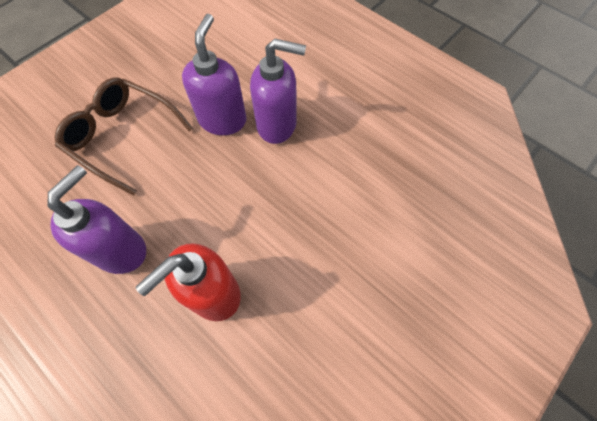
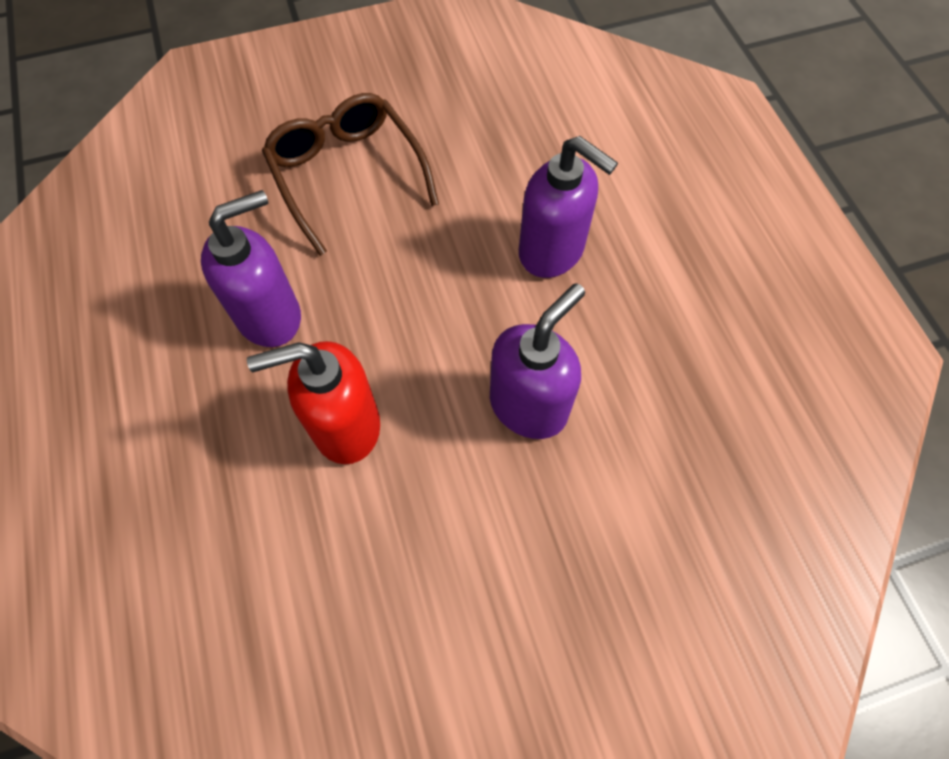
camera: 30 degrees right, 0 degrees up
purple soap dispenser [182,14,247,135] -> purple soap dispenser moved to [490,283,585,439]

